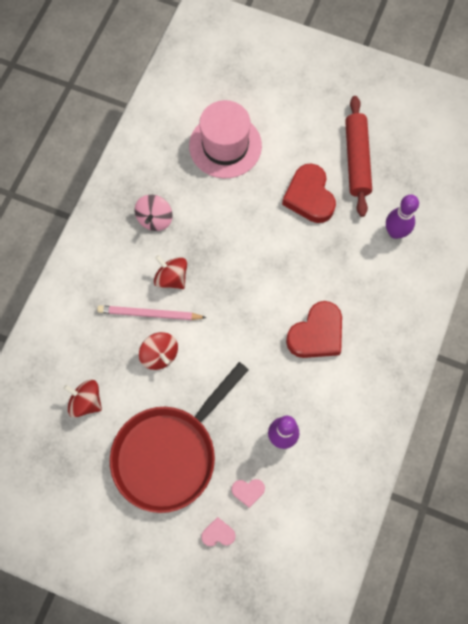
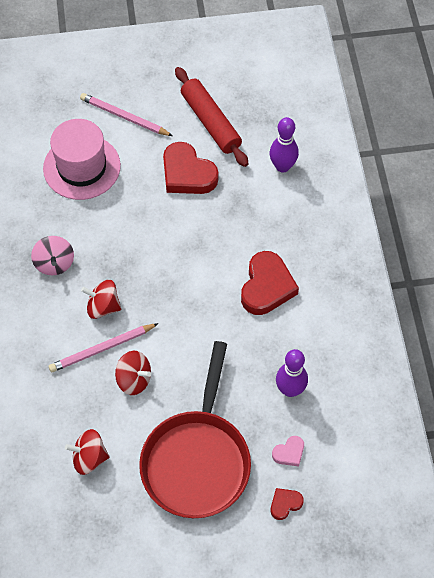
camera: 30 degrees left, 10 degrees down
pink heart [201,517,236,546] -> red heart [271,488,304,520]
none -> pink pencil [80,93,173,136]

